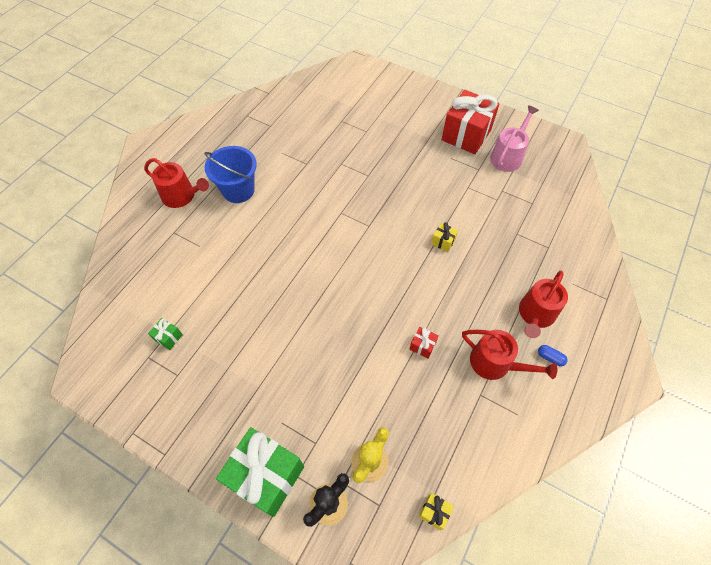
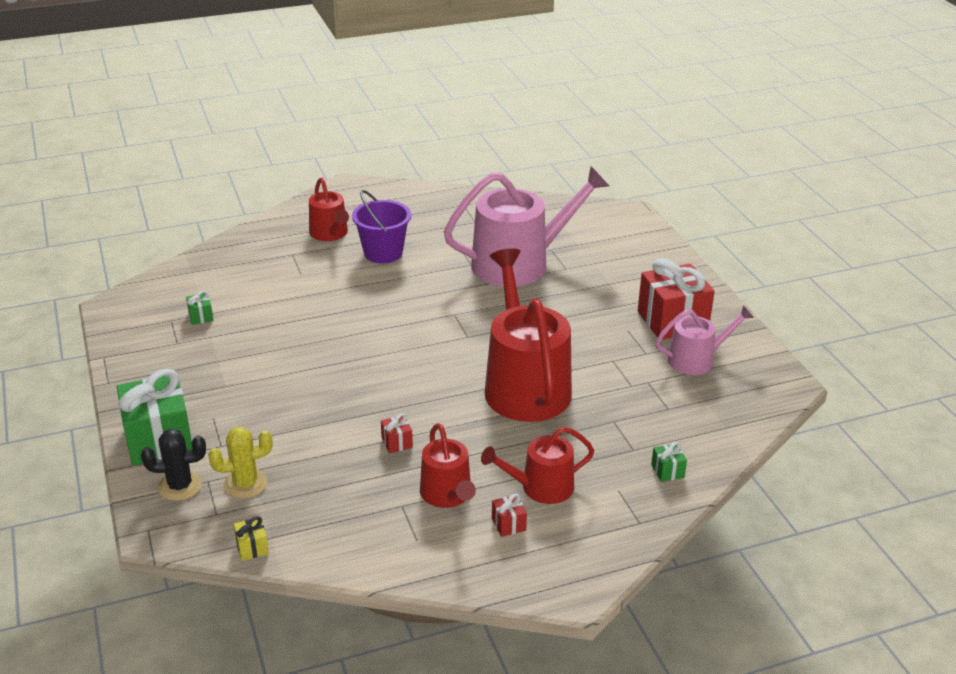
camera: 40 degrees right, 25 degrees down
blue bucket [204,146,257,203] -> purple bucket [352,190,411,264]
yellow gift [431,222,458,252] -> red watering can [485,248,572,422]
blue capsule [538,345,568,367] -> red gift [492,493,527,537]
none -> pink watering can [444,166,609,286]
none -> green gift [651,442,687,482]

